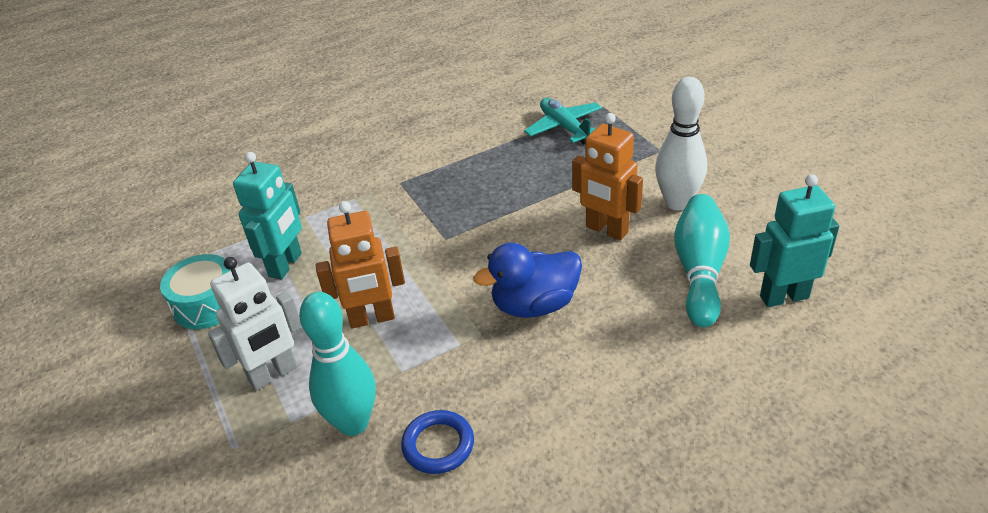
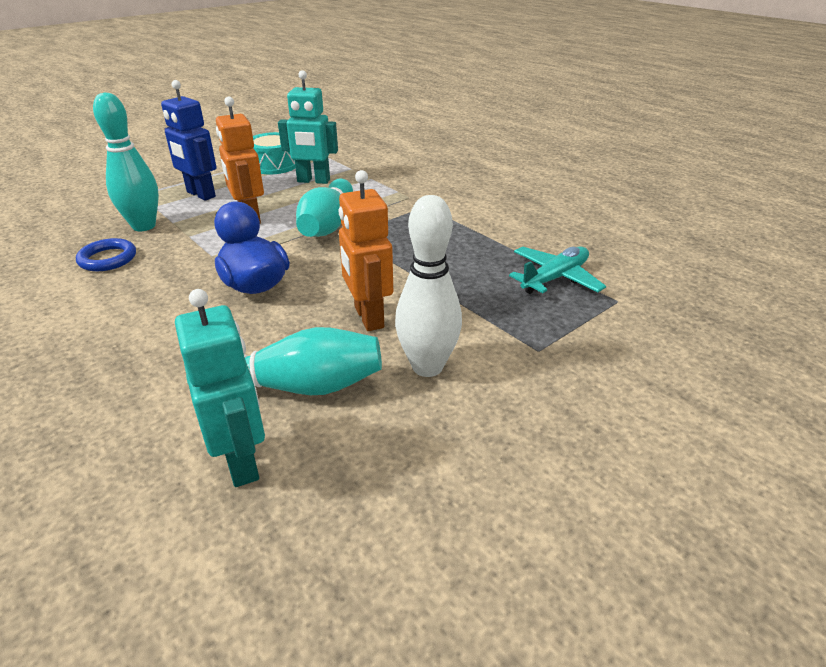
camera: 75 degrees right, 5 degrees down
white robot [208,257,302,391] -> blue robot [161,80,216,201]
orange robot [572,113,643,240] -> orange robot turned 45 degrees counterclockwise [338,170,393,331]
none -> turquoise bowling pin [296,179,353,237]

